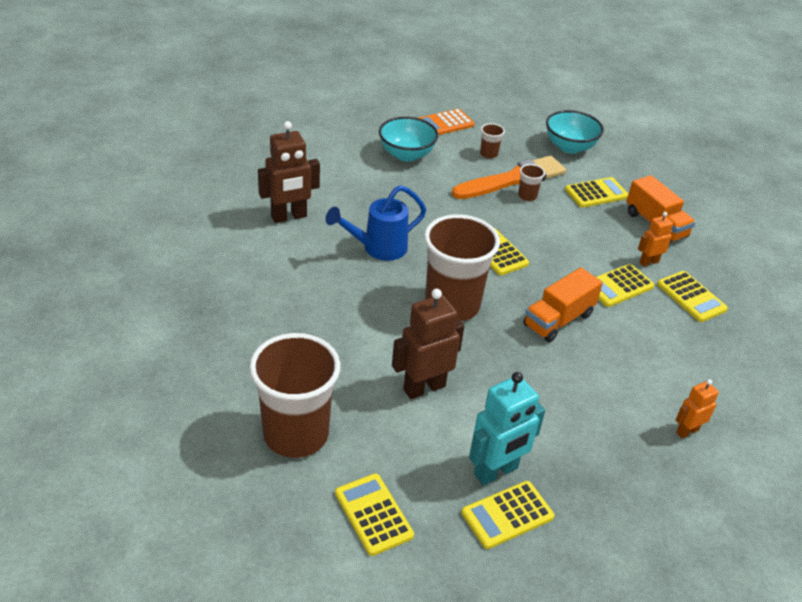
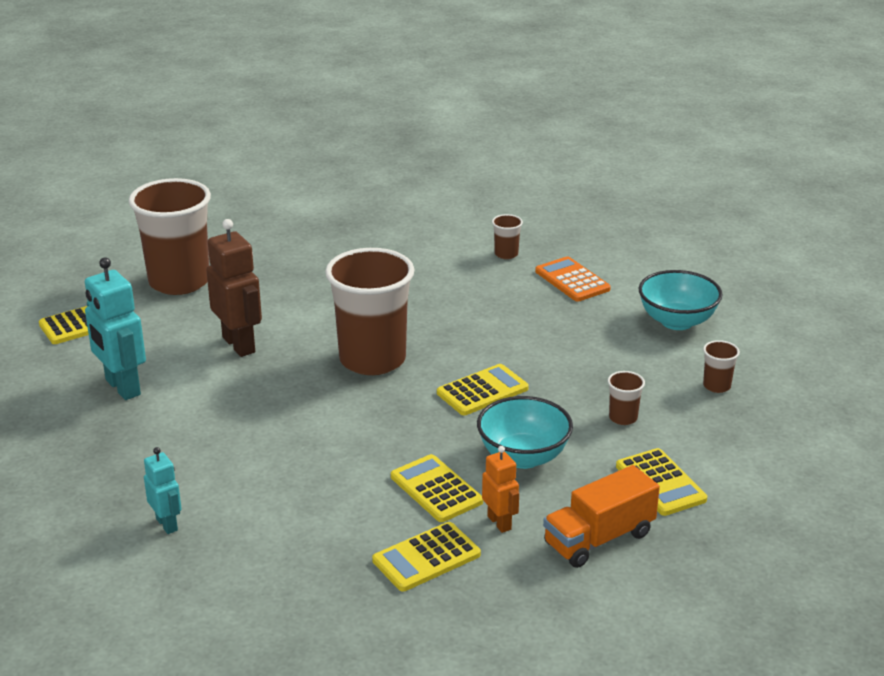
camera: 90 degrees right, 10 degrees down
brown robot [258,121,320,223] -> brown cup [492,214,523,259]
blue watering can [326,185,426,261] -> none
orange calculator [419,109,475,135] -> orange calculator moved to [535,256,611,302]
orange brush [452,156,566,199] -> none
yellow calculator [461,481,555,549] -> none
orange truck [523,267,603,342] -> none
turquoise bowl [546,110,604,154] -> turquoise bowl moved to [477,396,573,469]
orange robot [676,379,719,438] -> turquoise robot [144,447,182,534]

